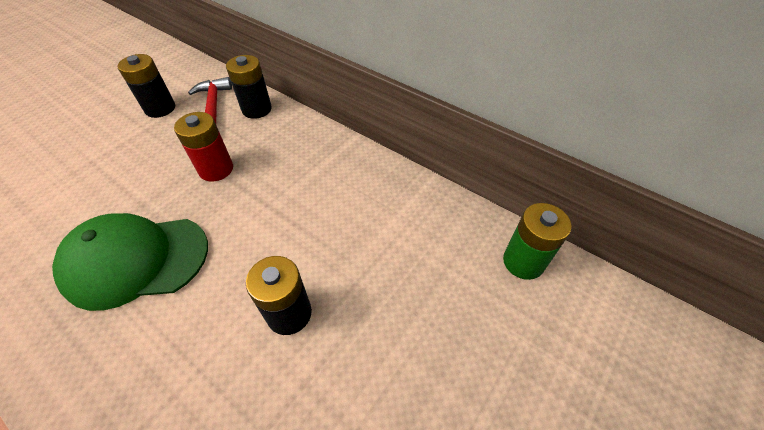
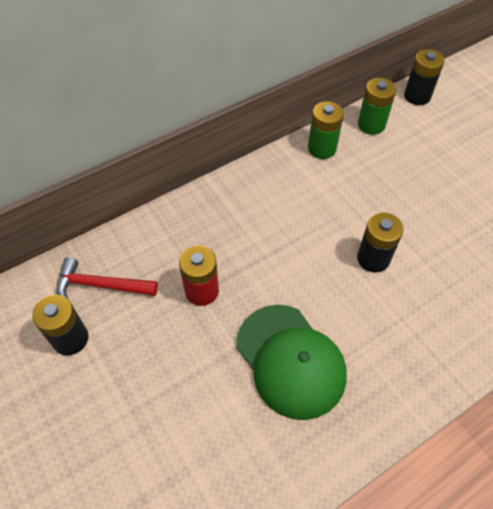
camera: 70 degrees left, 5 degrees up
green cap [52,213,208,311] -> green cap turned 45 degrees counterclockwise [237,305,347,420]
black battery [226,55,272,119] -> black battery moved to [404,49,445,105]
none -> green battery [308,101,344,159]

